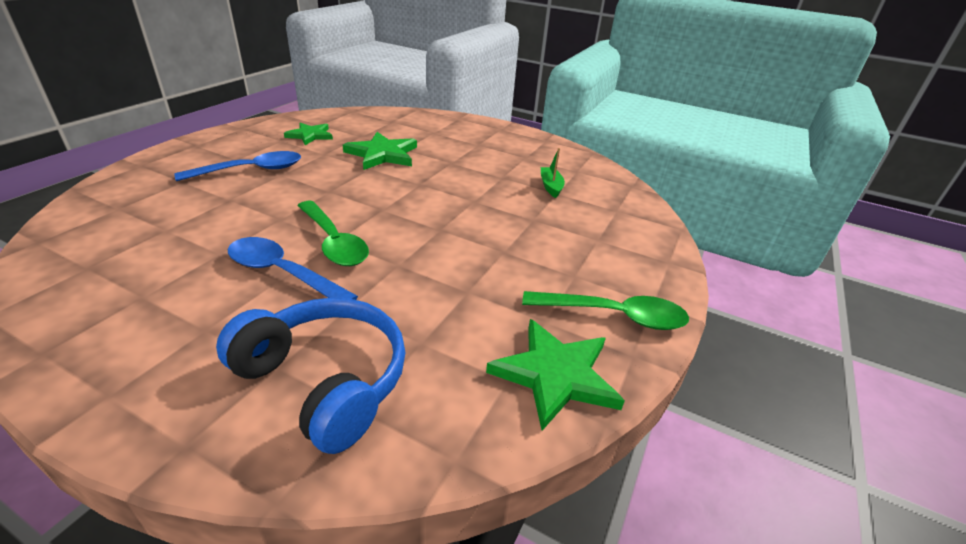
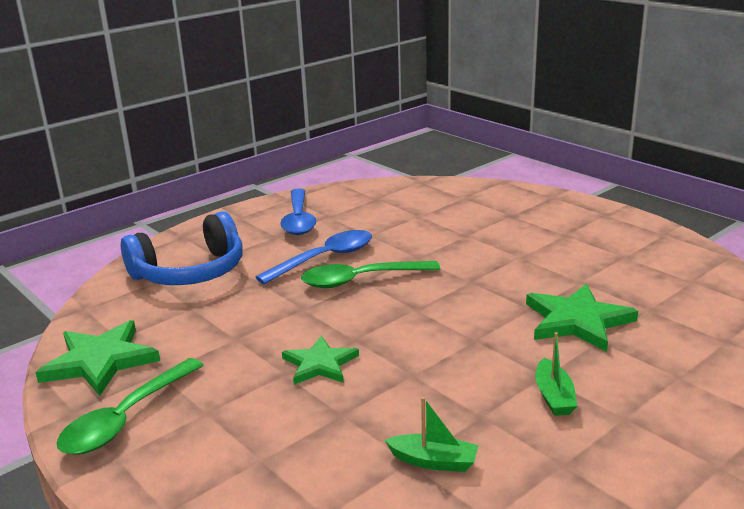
camera: 115 degrees right, 10 degrees down
blue spoon [174,151,301,181] -> blue spoon moved to [280,188,316,235]
green star [284,123,333,145] -> green star moved to [282,336,359,385]
none -> green boat [535,332,577,416]

